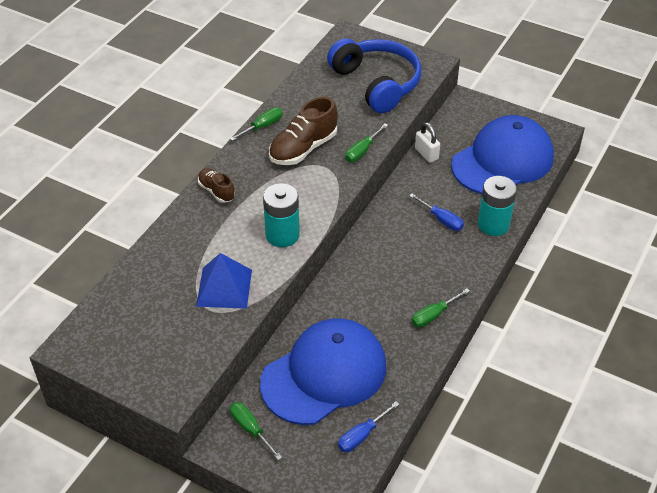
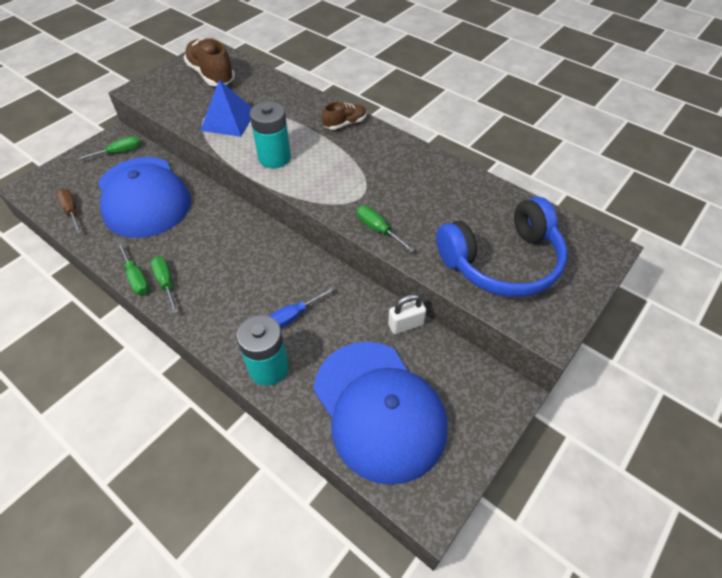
camera: 100 degrees right, 5 degrees up
green screwdriver [230,107,283,141] -> green screwdriver moved to [117,243,149,295]
brown shoe [269,96,338,165] -> brown shoe moved to [184,39,235,86]
blue screwdriver [338,401,400,452] -> brown screwdriver [56,189,82,233]

